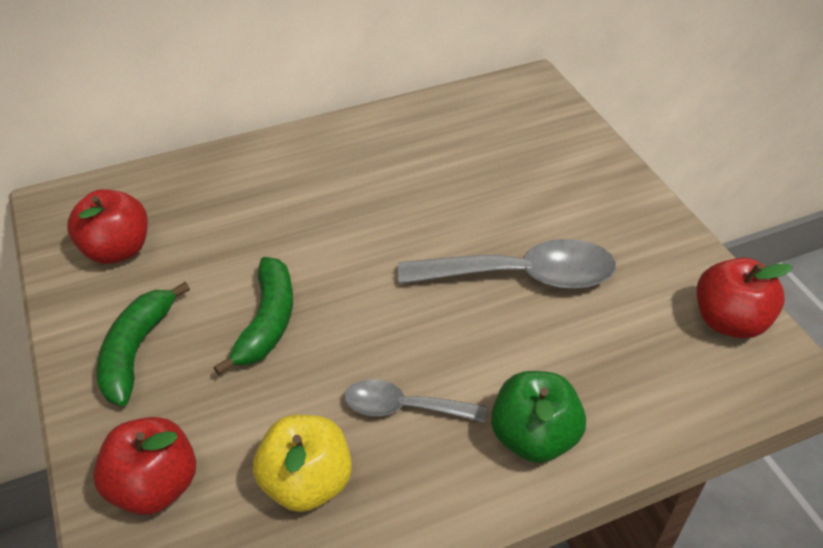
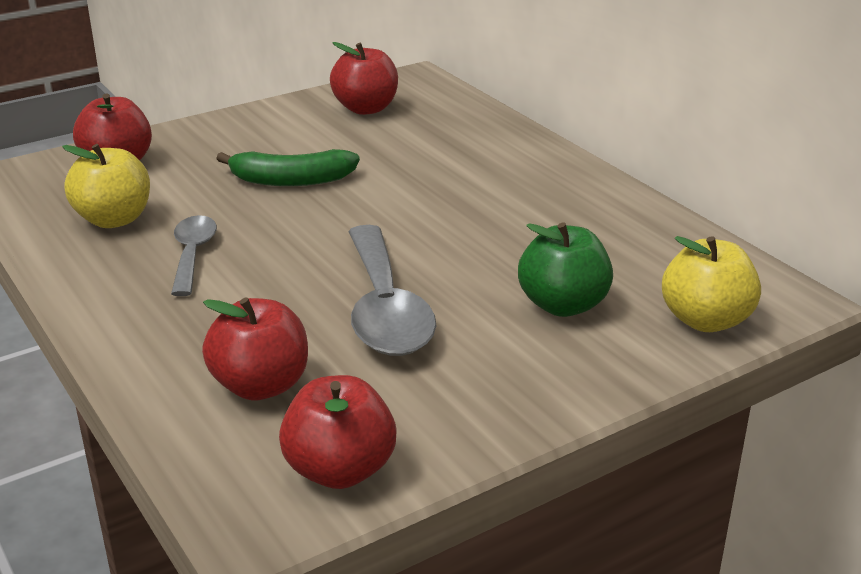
camera: 80 degrees right, 15 degrees down
green banana [96,282,190,406] -> none
green apple [491,371,586,463] -> green apple moved to [518,223,613,317]
none -> red apple [202,298,308,400]
none -> yellow apple [662,236,761,332]

